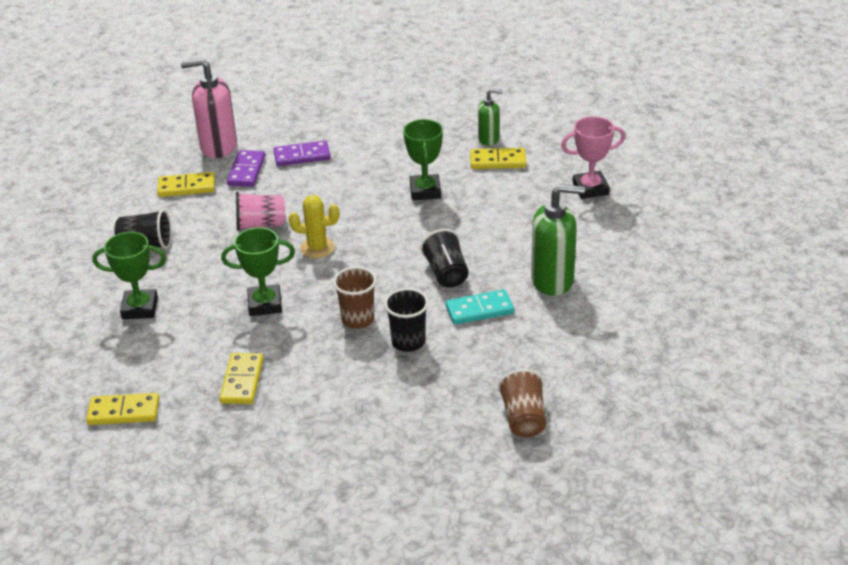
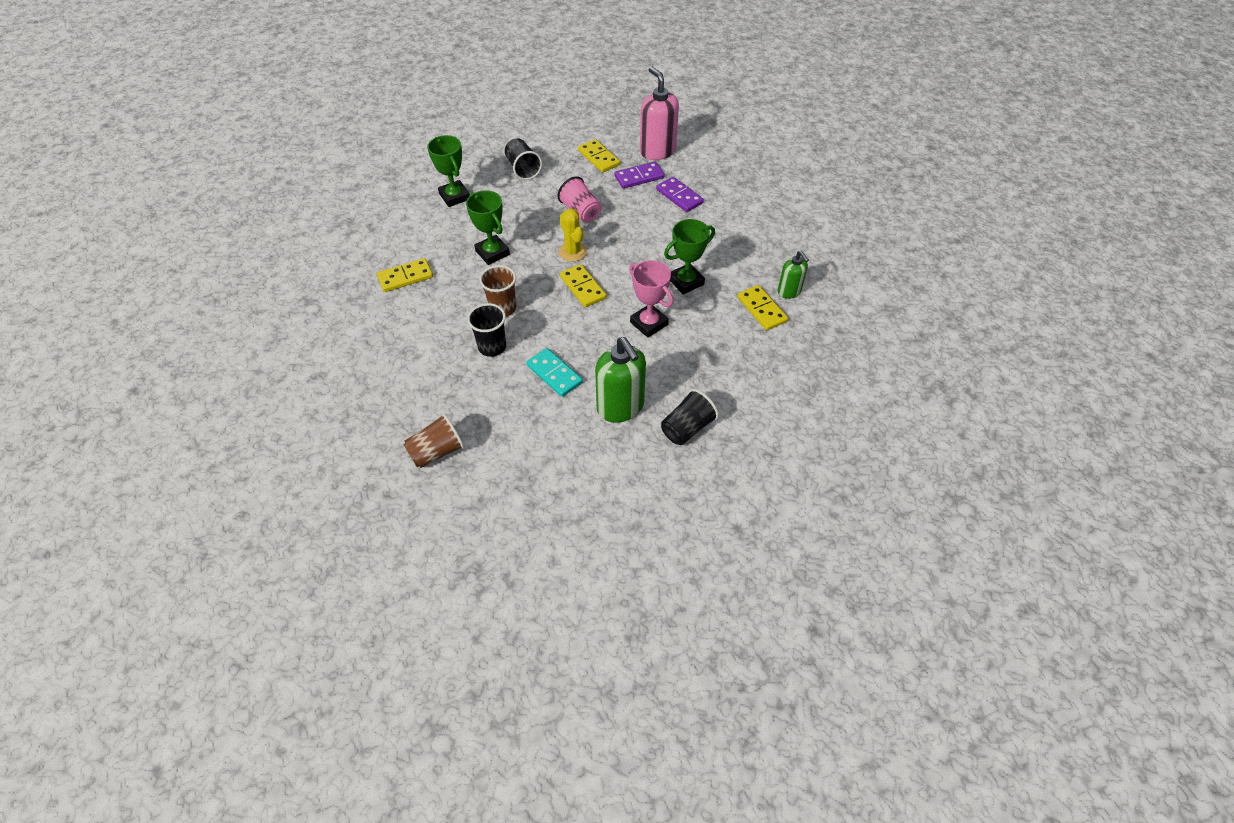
camera: 60 degrees right, 15 degrees up
yellow domino [86,393,159,425] -> yellow domino moved to [560,264,607,307]
black cup [420,229,468,287] -> black cup moved to [661,389,719,445]
pink trophy [561,116,625,199] -> pink trophy moved to [629,260,674,338]

